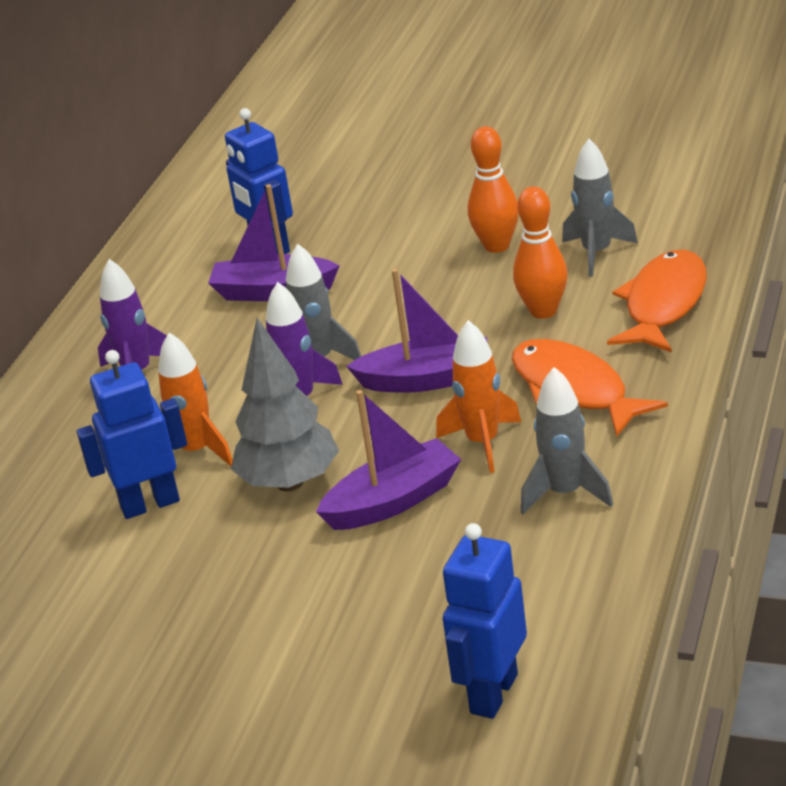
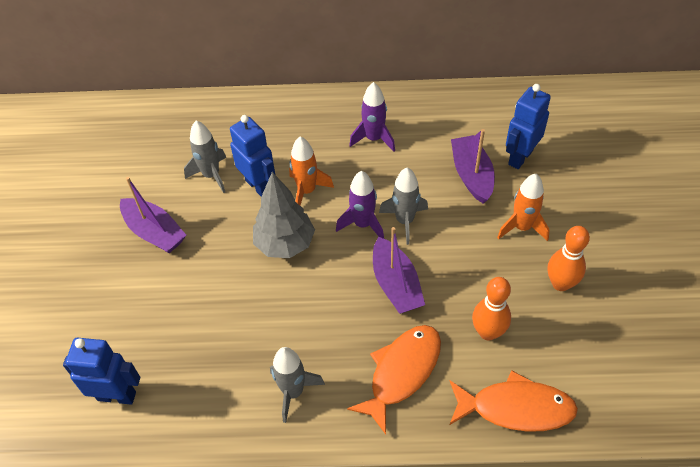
camera: 70 degrees right, 20 degrees up
purple boat [316,390,461,530] -> purple boat moved to [120,177,186,253]
orange rocket [436,320,521,473] -> orange rocket moved to [497,174,550,241]
grey rocket [562,139,638,277] -> grey rocket moved to [184,121,226,193]

